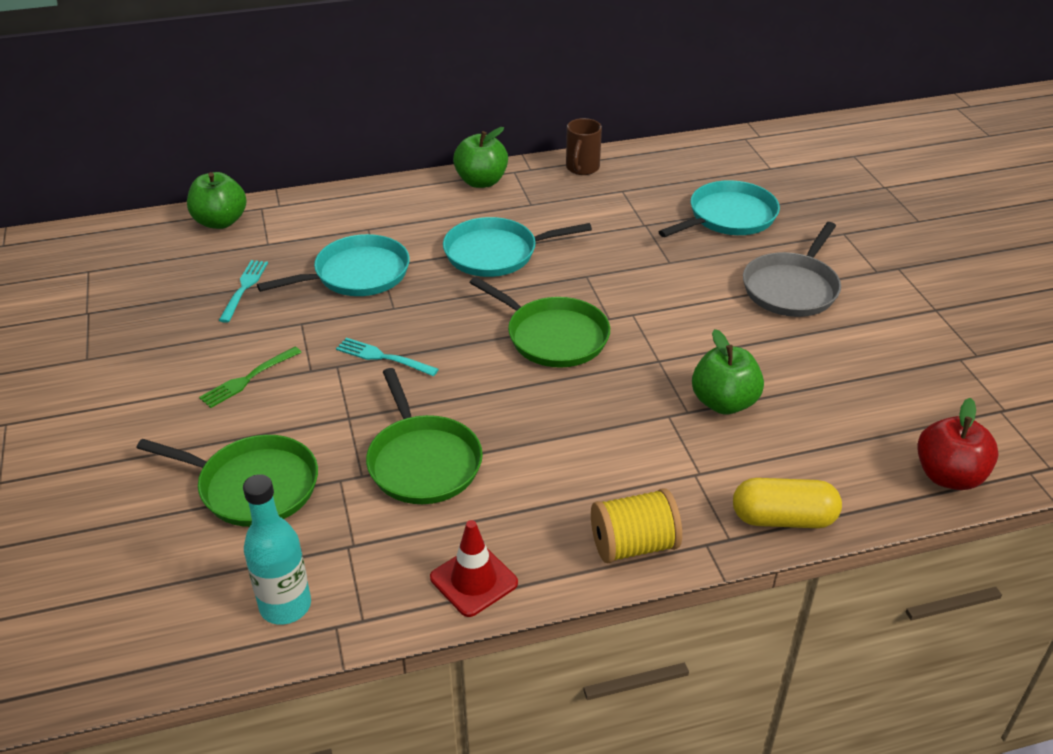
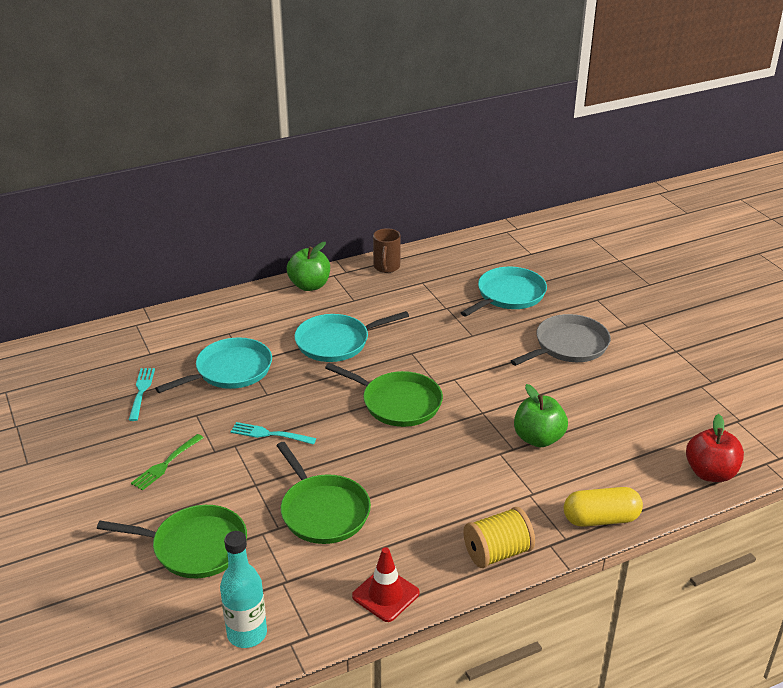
camera: 10 degrees left, 5 degrees down
green apple [187,172,246,229] -> none
grey pan [743,222,841,317] -> grey pan turned 150 degrees counterclockwise [511,314,611,366]

